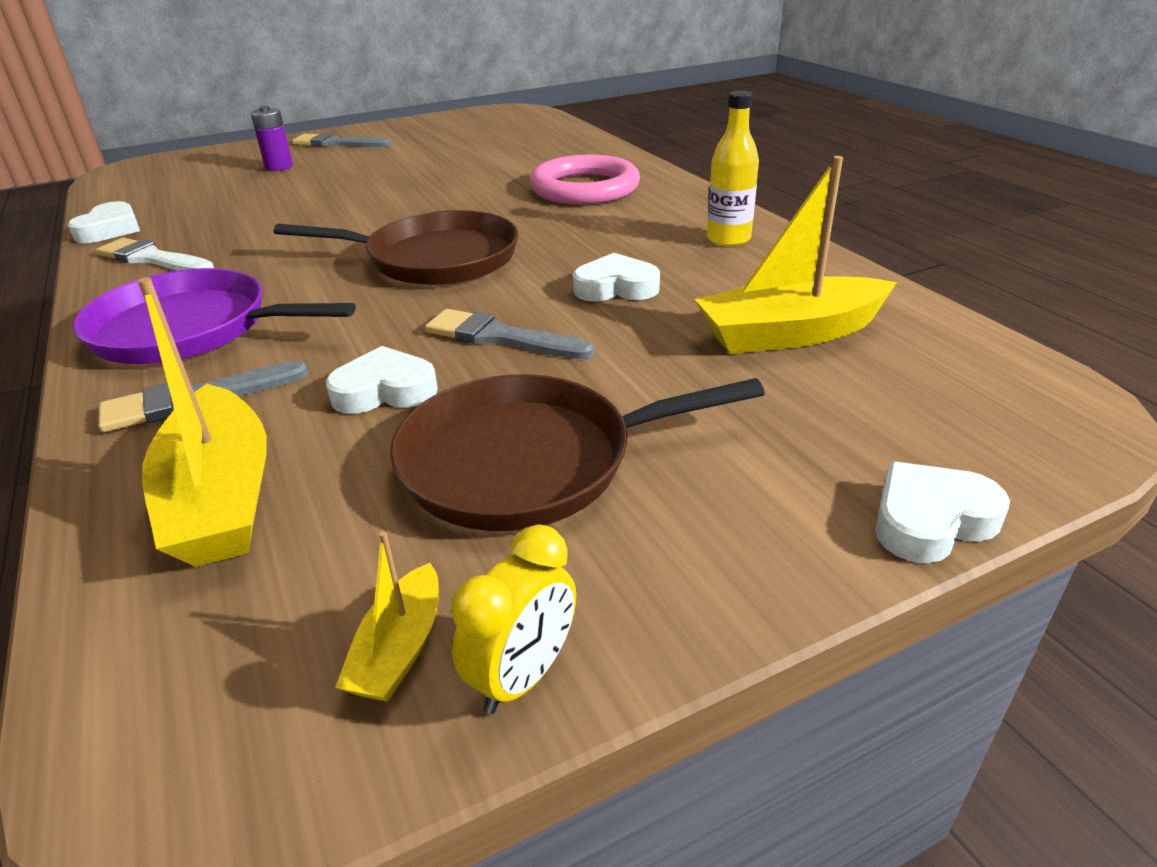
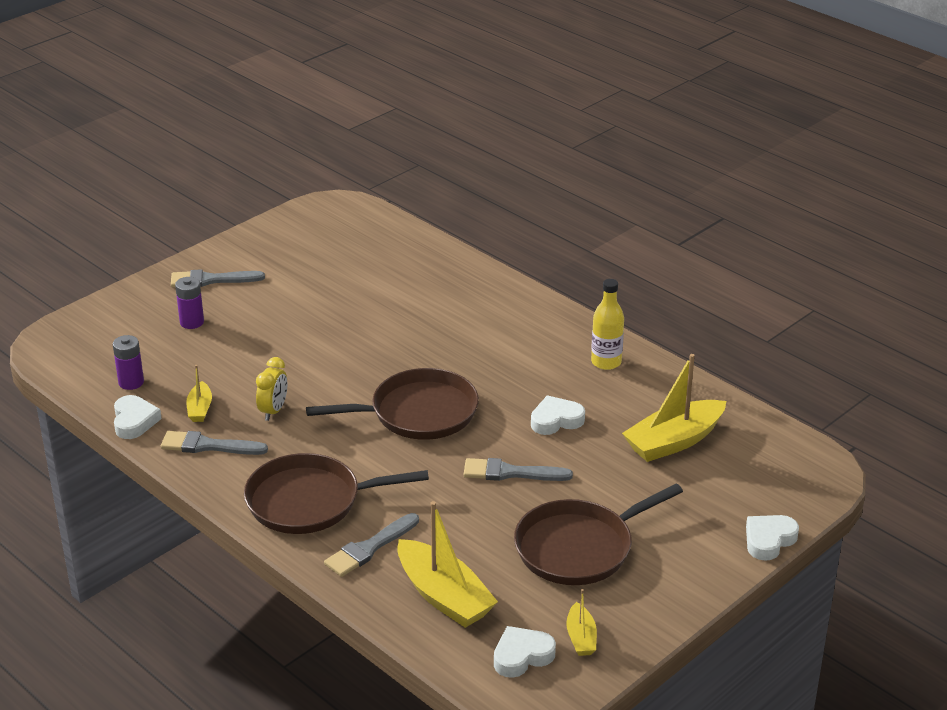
camera: 20 degrees left, 0 degrees up
purple pan [73,268,356,364] -> brown pan [244,453,429,534]
white brush [96,238,214,271] -> grey brush [161,431,268,455]
white heart [326,346,438,414] -> white heart moved to [494,626,556,678]
yellow clock [451,525,576,714] -> yellow clock moved to [256,357,287,421]
pink ring [530,154,640,204] -> none
none -> purple battery [113,335,144,390]
none -> yellow boat [186,365,212,422]

